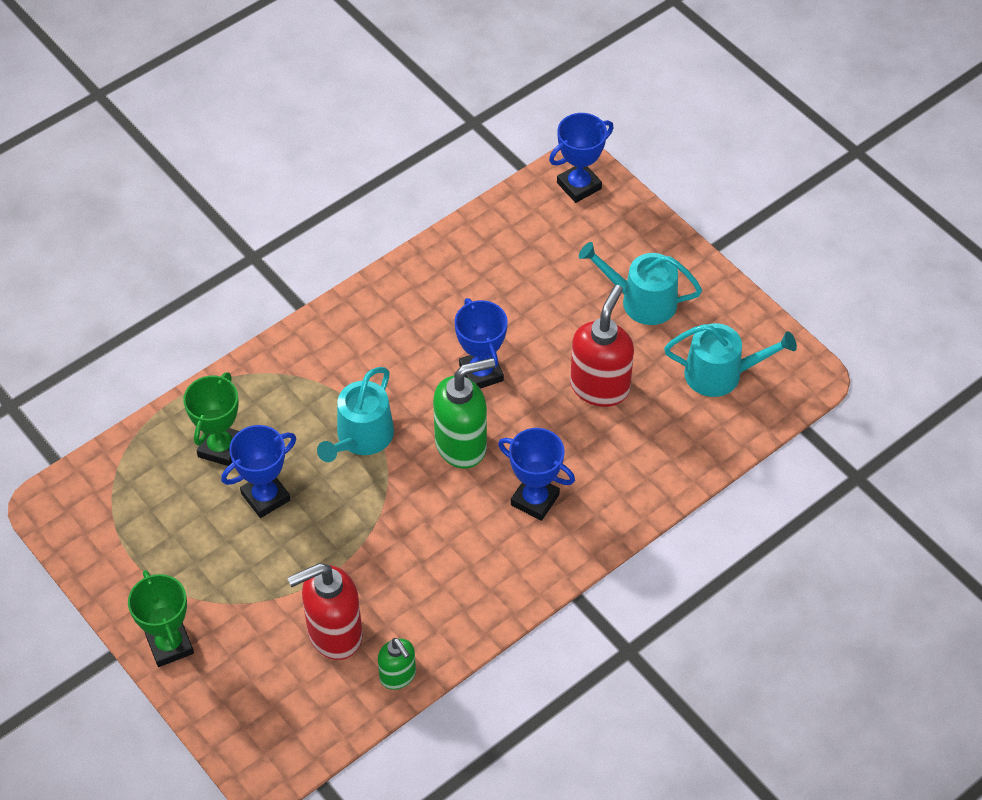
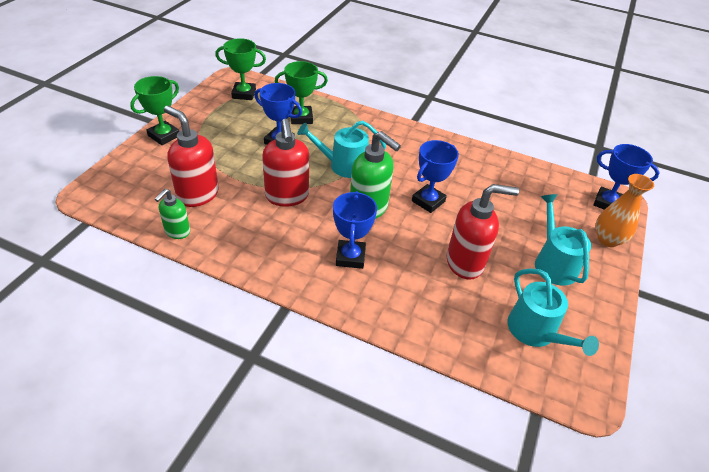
camera: 60 degrees right, 10 degrees down
none -> green trophy [215,38,266,100]
none -> red soap dispenser [262,119,309,207]
none -> orange vase [595,174,654,247]

